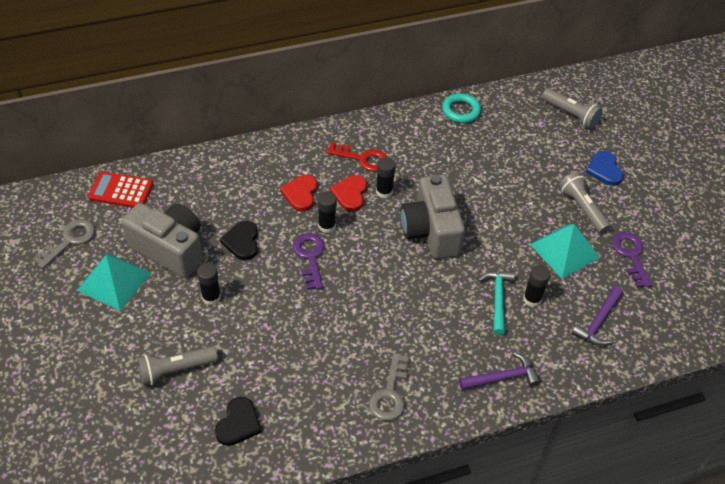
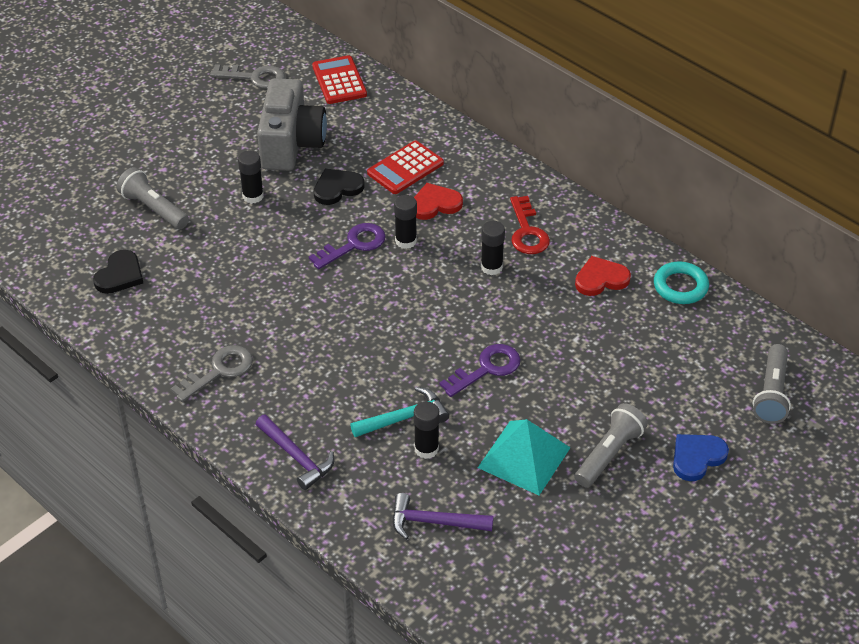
camera: 65 degrees right, 5 degrees down
turquoise pyramid [77,254,151,311] -> none
black heart [215,397,261,446] -> black heart turned 60 degrees counterclockwise [93,250,143,294]
red heart [330,175,367,212] -> red heart moved to [575,256,631,296]
grey key [369,353,410,421] -> grey key turned 150 degrees clockwise [171,345,253,402]
grey camera [401,175,465,259] -> none
purple key [612,232,652,288] -> purple key moved to [439,344,521,397]
none -> red calculator [367,141,444,194]

